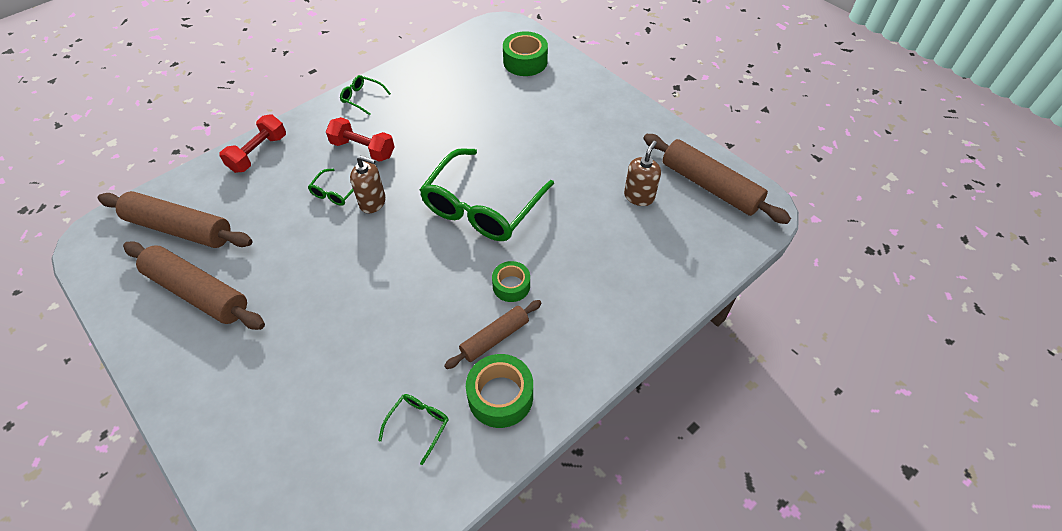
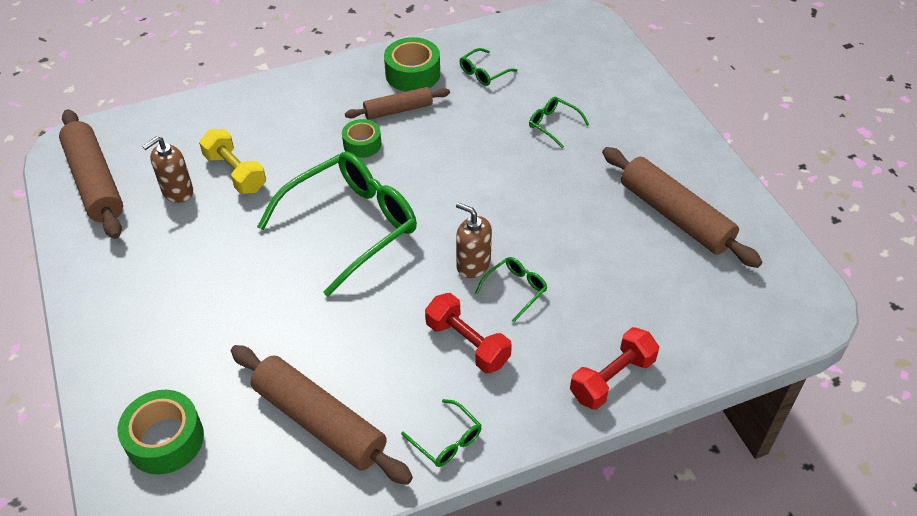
camera: 160 degrees left, 5 degrees down
brown rolling pin [98,191,252,248] -> brown rolling pin moved to [231,345,413,485]
none -> yellow dumbbell [199,129,266,194]
none -> green glasses [529,97,589,148]

